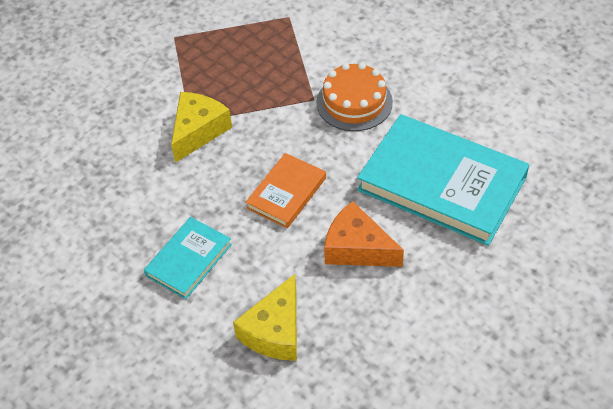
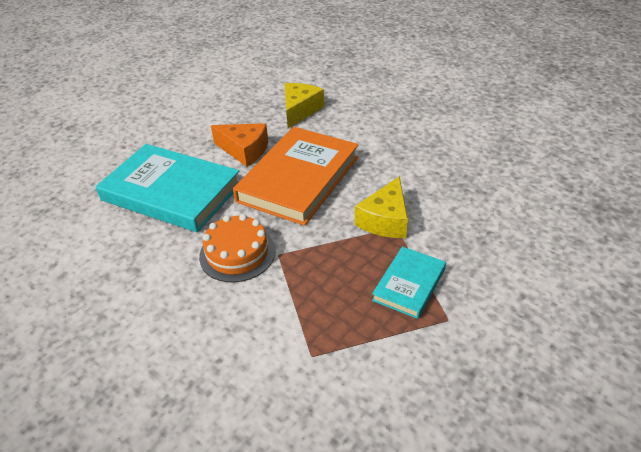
camera: 175 degrees right, 10 degrees down
turquoise book [144,217,232,299] -> turquoise book moved to [372,247,446,319]
orange book [246,153,326,228] -> orange book [233,127,358,226], size x1.95

